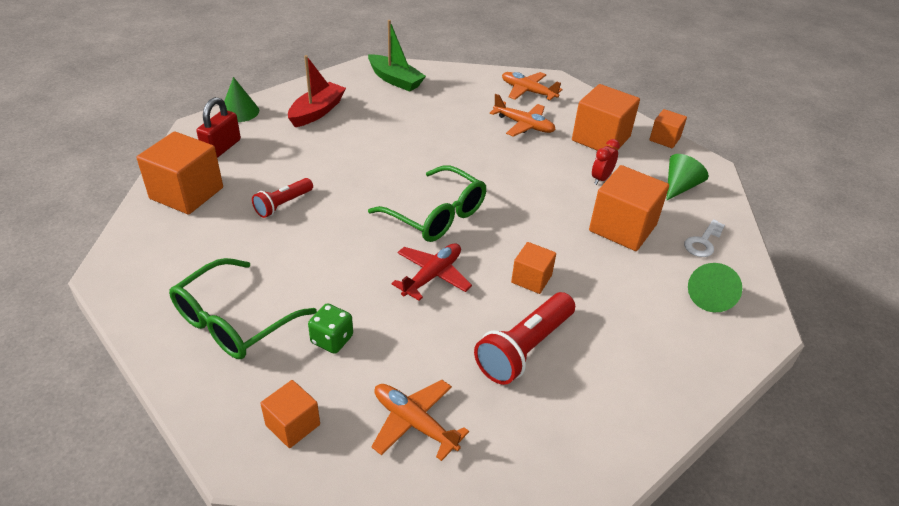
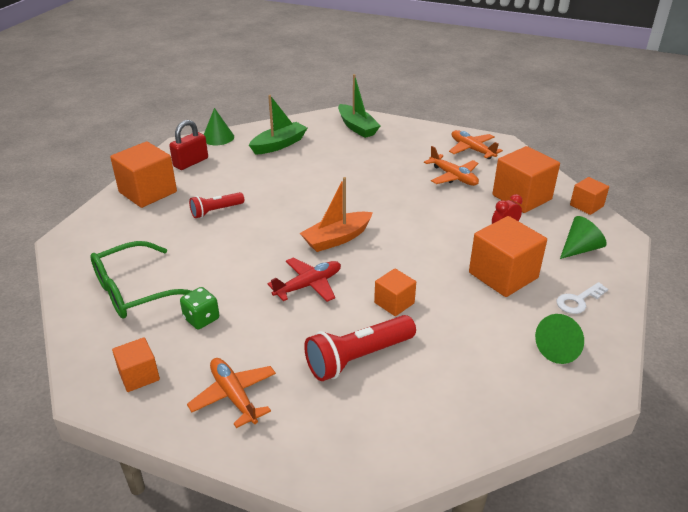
camera: 20 degrees right, 5 degrees down
red boat [288,55,346,127] -> green boat [249,95,307,155]
green glasses [368,165,486,242] -> orange boat [300,177,373,252]

